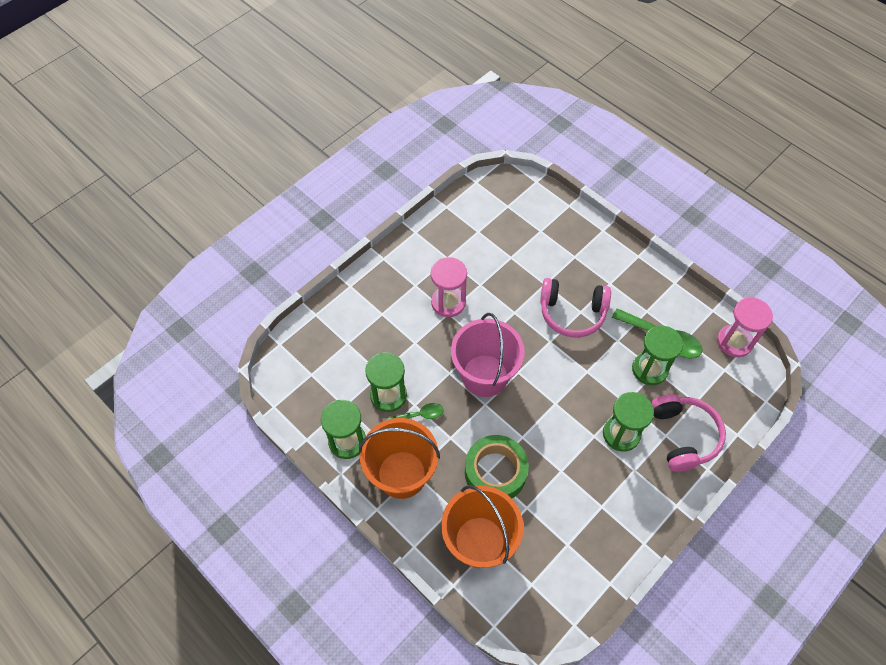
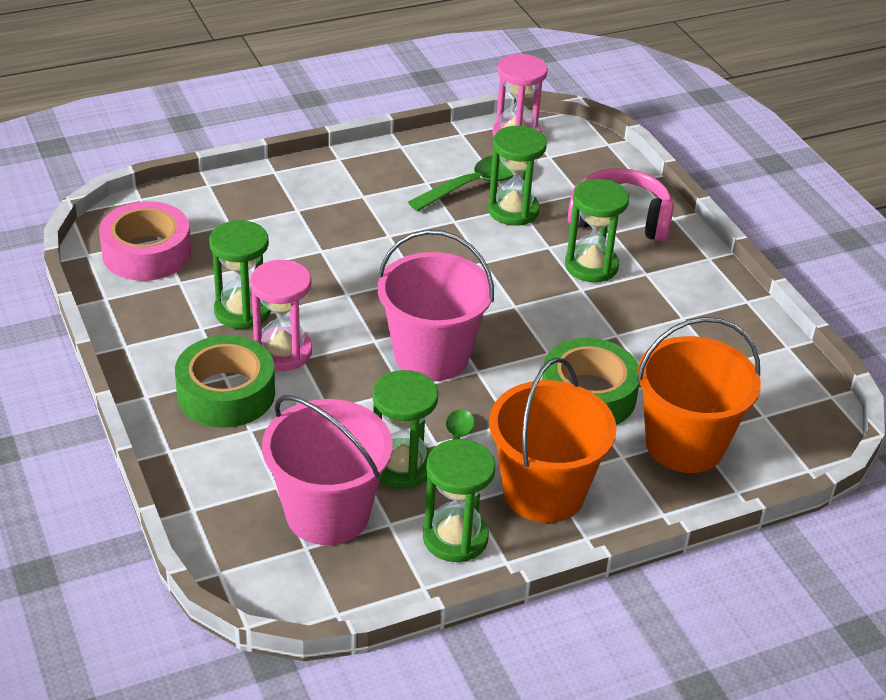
camera: 70 degrees left, 20 degrees down
pink headphones [540,278,611,338] -> none
none -> pink tape [99,201,191,281]
none -> green tape [175,335,275,428]
none -> green hourglass [209,220,271,329]
none -> pink bucket [262,395,393,545]

